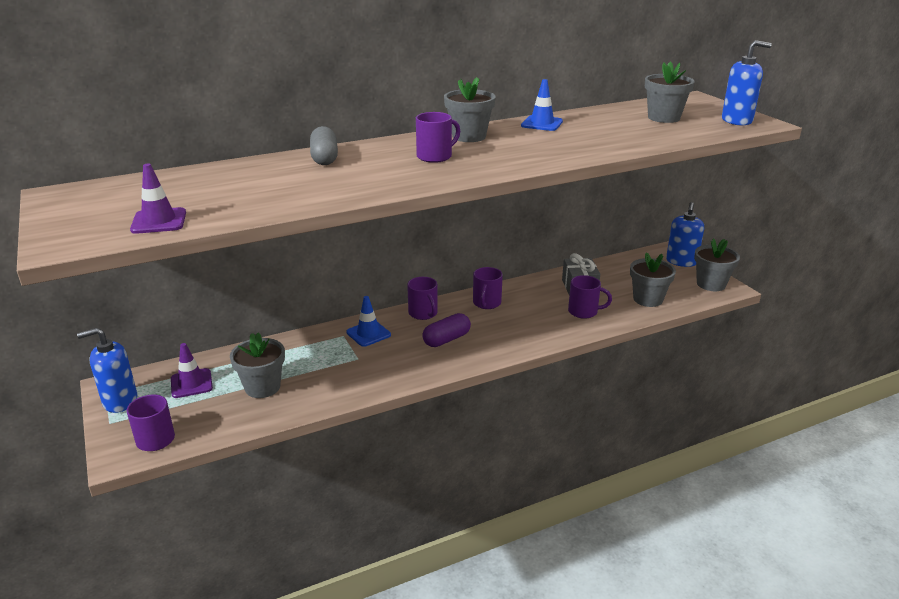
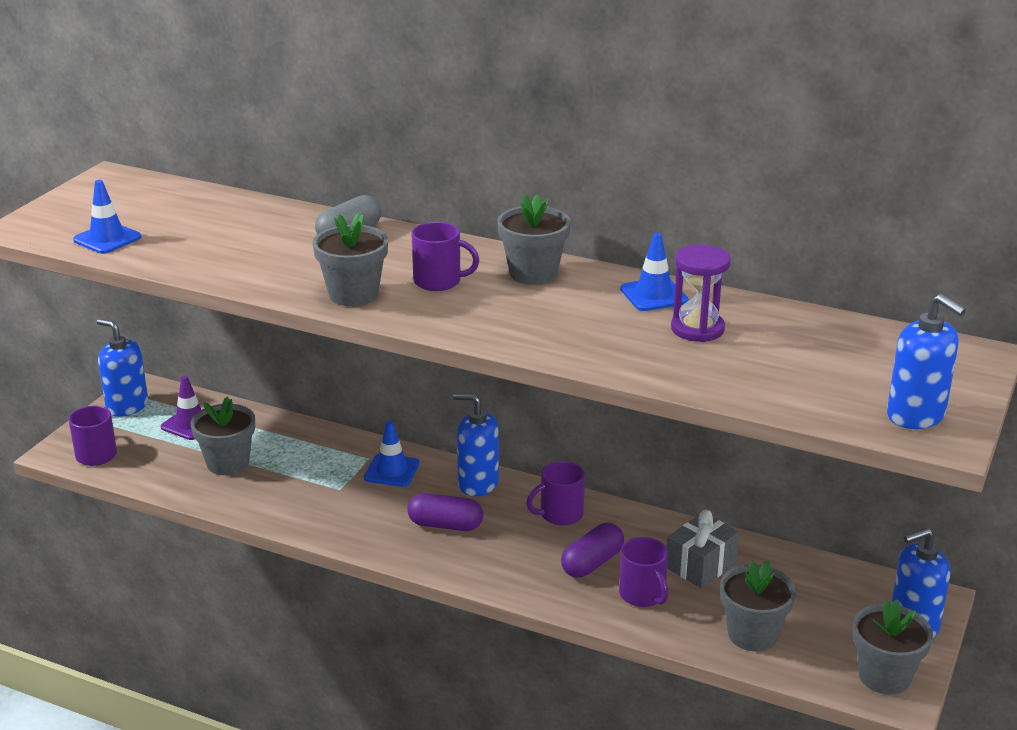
camera: 50 degrees right, 0 degrees up
purple traffic cone [130,164,186,234] -> blue traffic cone [73,180,141,254]
purple mug [407,277,438,320] -> blue soap dispenser [453,393,499,496]
grey flower pot [645,61,695,123] -> grey flower pot moved to [313,213,388,306]
none -> purple capsule [561,523,624,578]
none -> purple hourglass [671,244,731,342]

